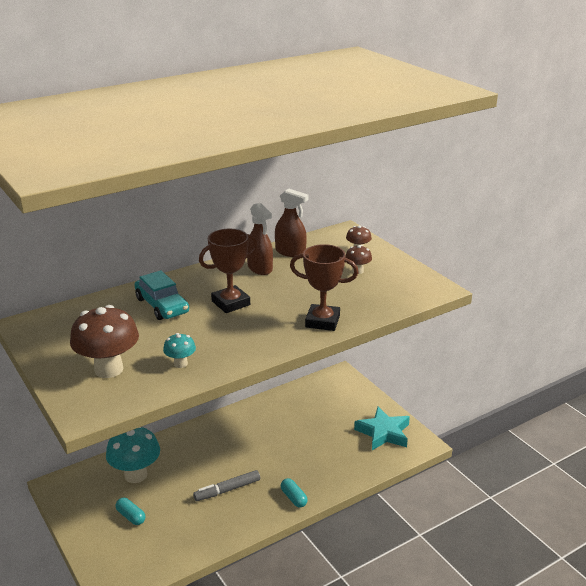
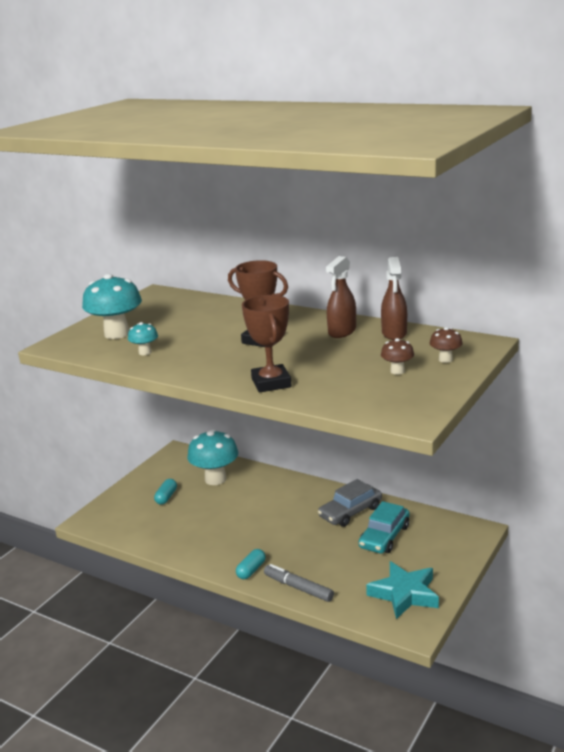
camera: 65 degrees right, 5 degrees down
brown mushroom [70,305,139,378] -> turquoise mushroom [82,274,142,339]
turquoise car [135,270,189,320] -> turquoise car moved to [358,501,410,553]
grey marker [193,470,260,501] -> grey marker moved to [264,564,334,602]
none -> grey car [318,479,382,527]

